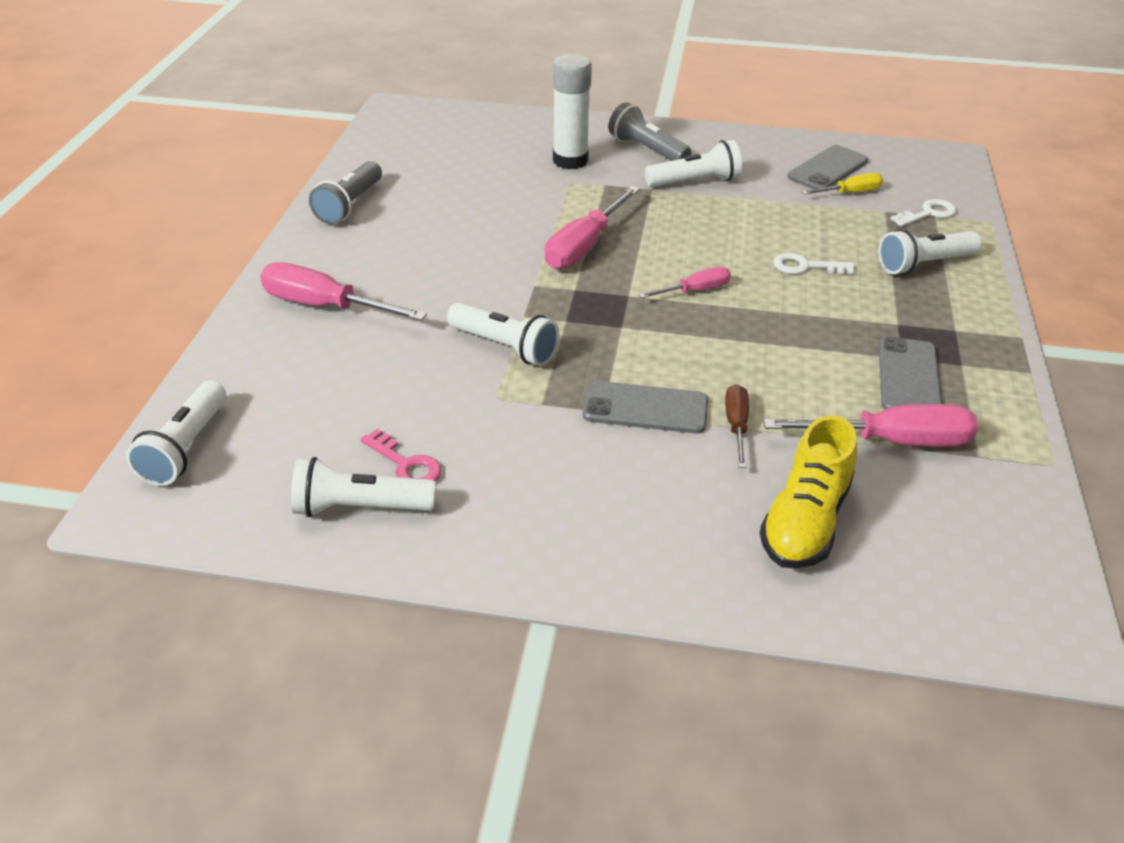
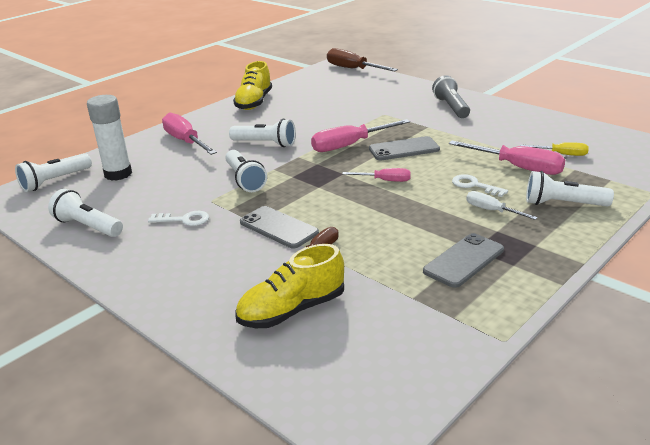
camera: 35 degrees right, 10 degrees down
grey flashlight [309,161,382,224] -> yellow shoe [233,61,272,110]
pink key [360,429,442,482] -> none
white glue stick [553,54,592,169] -> white glue stick moved to [87,95,132,181]
white flashlight [645,140,742,187] -> white flashlight moved to [229,119,296,147]
pink screwdriver [763,404,978,447] -> pink screwdriver moved to [449,140,566,175]
grey phone [787,145,868,189] -> grey phone moved to [369,136,440,161]
white key [890,199,956,227] -> white key moved to [148,211,209,226]
none -> brown screwdriver [327,48,398,71]
none -> white screwdriver [466,191,538,220]

